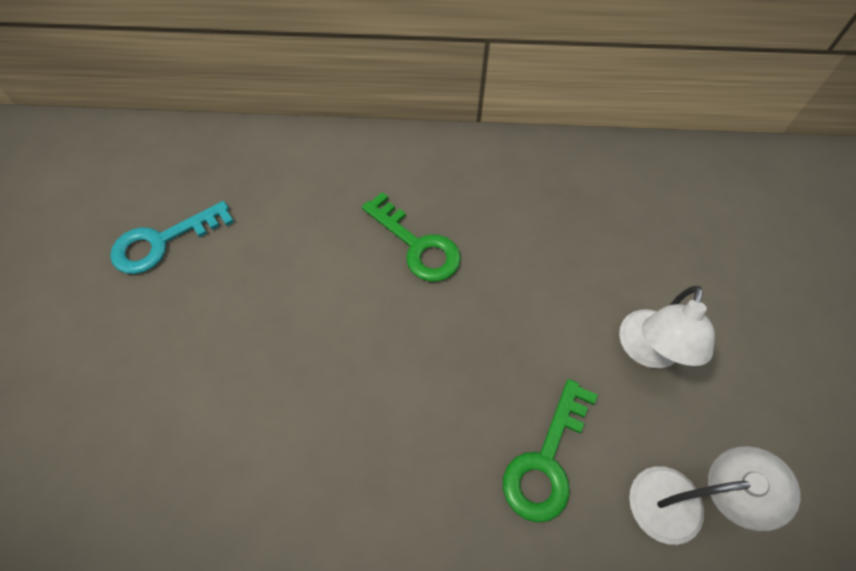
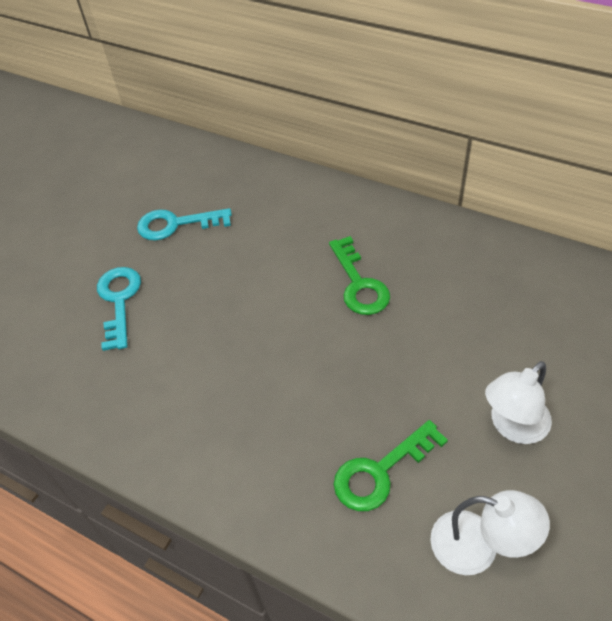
camera: 30 degrees right, 10 degrees down
none -> turquoise key [97,267,141,351]

